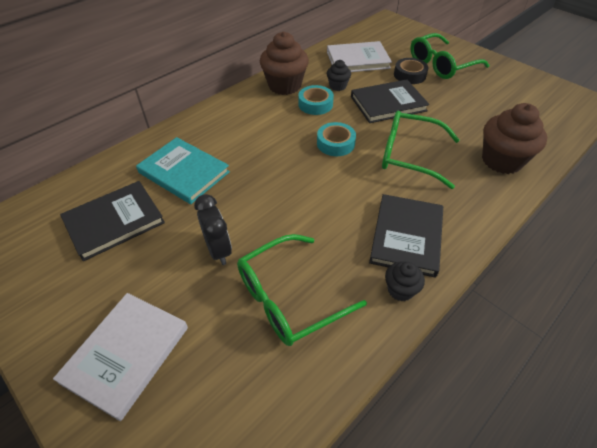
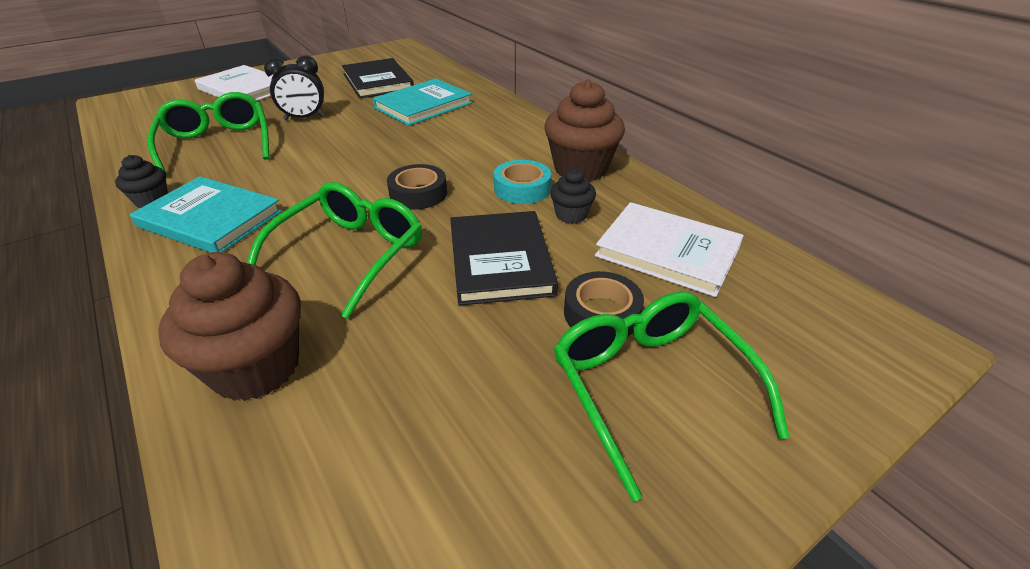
camera: 100 degrees right, 10 degrees down
turquoise tape [317,122,356,156] -> black tape [387,164,447,210]
white book [327,41,392,72] -> white book turned 60 degrees counterclockwise [595,202,744,297]
black book [369,194,443,278] -> turquoise book [130,176,282,253]

